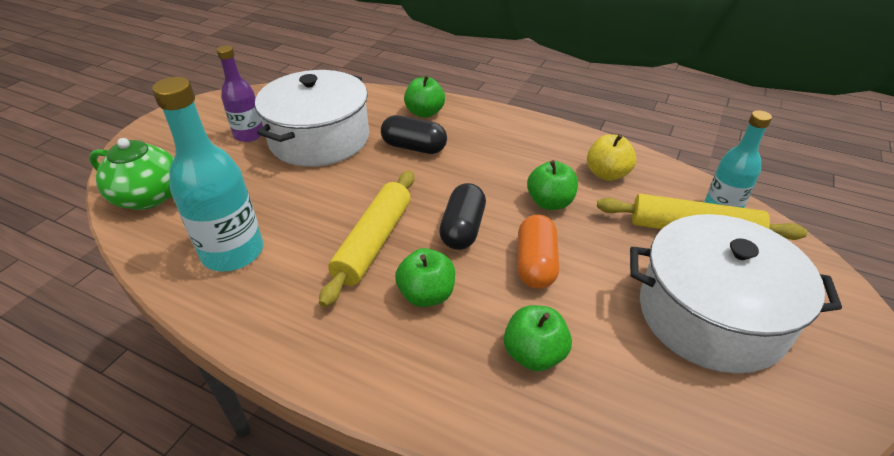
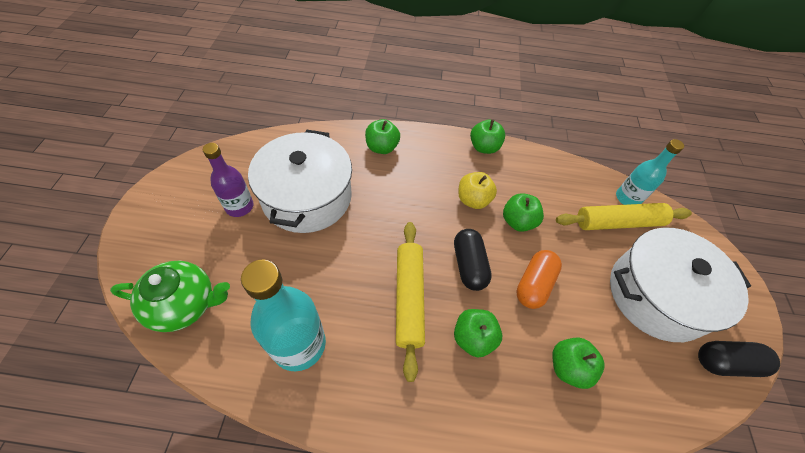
camera: 25 degrees left, 15 degrees up
black capsule [381,115,447,154] -> black capsule moved to [698,341,780,377]
orange capsule [517,215,559,289] -> orange capsule turned 45 degrees clockwise [516,250,562,309]
yellow apple [587,134,636,181] -> yellow apple moved to [458,172,497,209]
none -> green apple [470,119,505,154]

